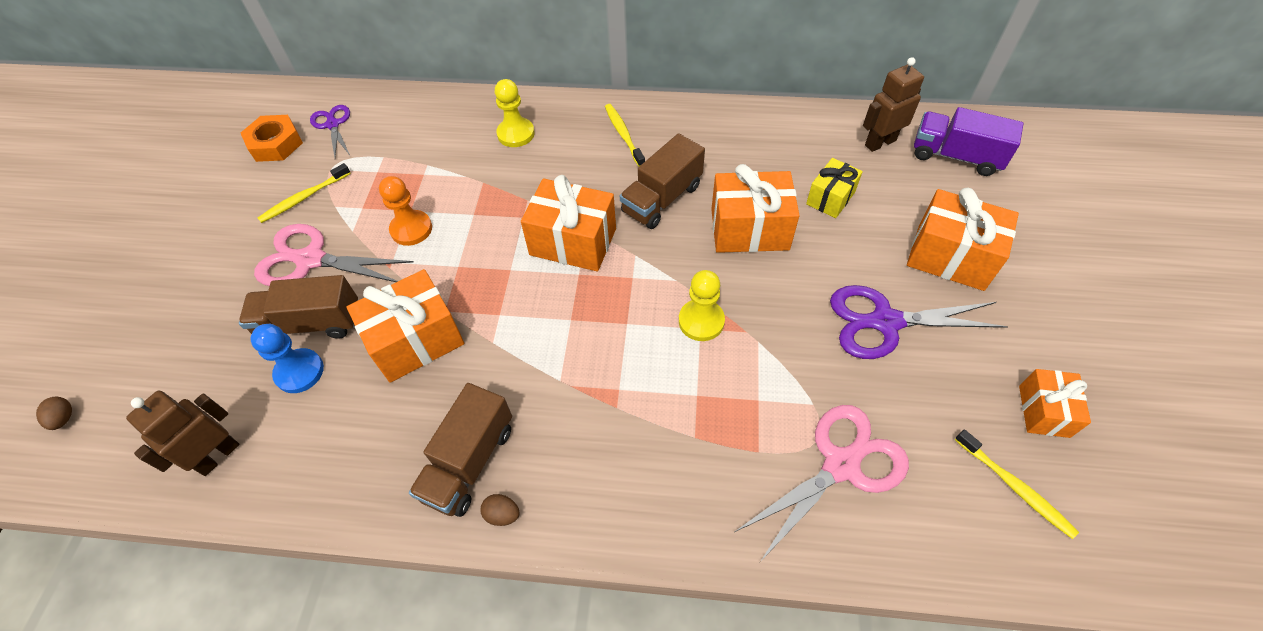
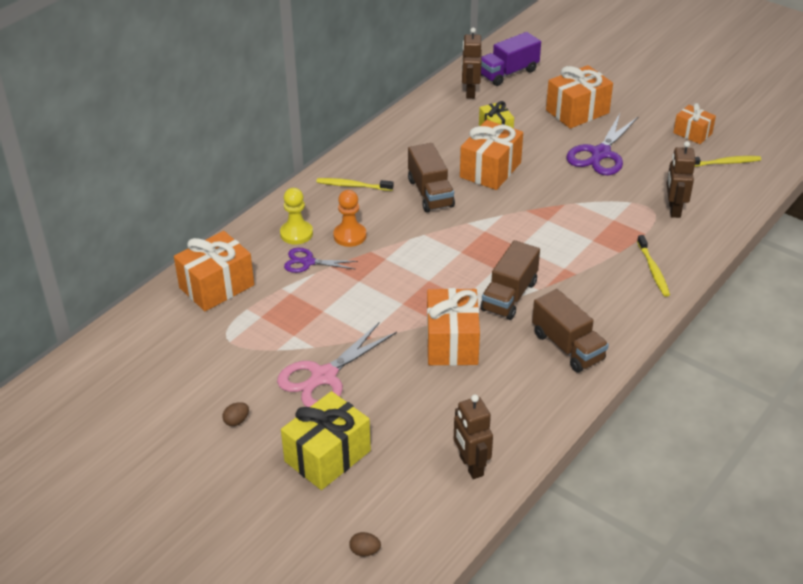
camera: 60 degrees left, 15 degrees down
brown truck [239,275,358,338] -> brown truck moved to [480,240,540,320]
orange nut [241,115,303,162] -> none
blue pawn [250,324,324,393] -> none
yellow toothbrush [258,163,351,223] -> yellow toothbrush moved to [637,235,670,297]
purple scissors [310,105,350,158] -> purple scissors moved to [284,248,358,273]
orange pawn [379,176,432,246] -> orange pawn moved to [333,190,366,247]
brown egg [480,494,520,526] -> brown egg moved to [222,402,249,426]
orange gift [521,175,616,271] -> orange gift moved to [174,231,254,311]
yellow pawn [679,270,725,341] -> none
pink scissors [735,405,909,562] -> brown robot [666,141,696,218]
none -> yellow gift [281,391,371,490]

